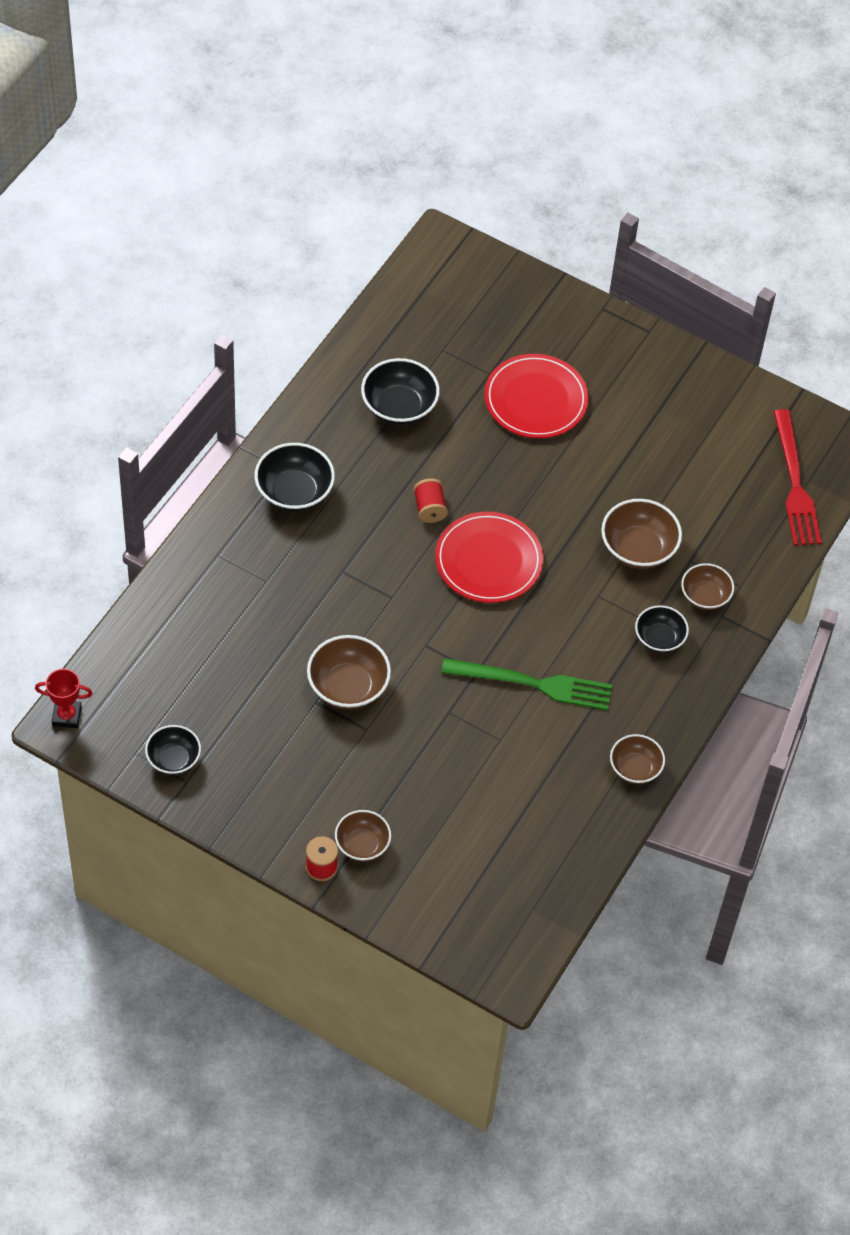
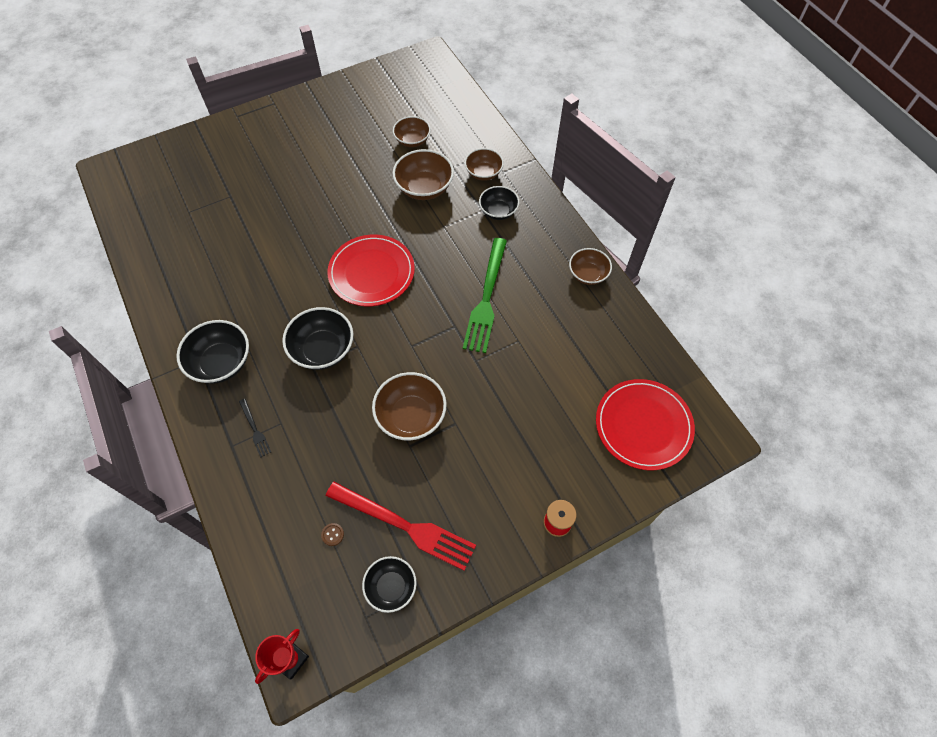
camera: 55 degrees left, 5 degrees up
brown bowl [335,810,391,861] -> brown bowl moved to [393,116,431,147]
black bowl [361,358,440,425] -> black bowl moved to [282,307,353,370]
red spool [414,478,448,523] -> none
green fork [441,658,612,711] -> green fork turned 150 degrees clockwise [463,238,507,353]
red plate [484,354,589,438] -> red plate moved to [596,379,695,470]
red fork [773,409,822,546] -> red fork moved to [326,482,476,571]
none -> black fork [239,399,271,457]
none -> brown button [321,523,344,546]

